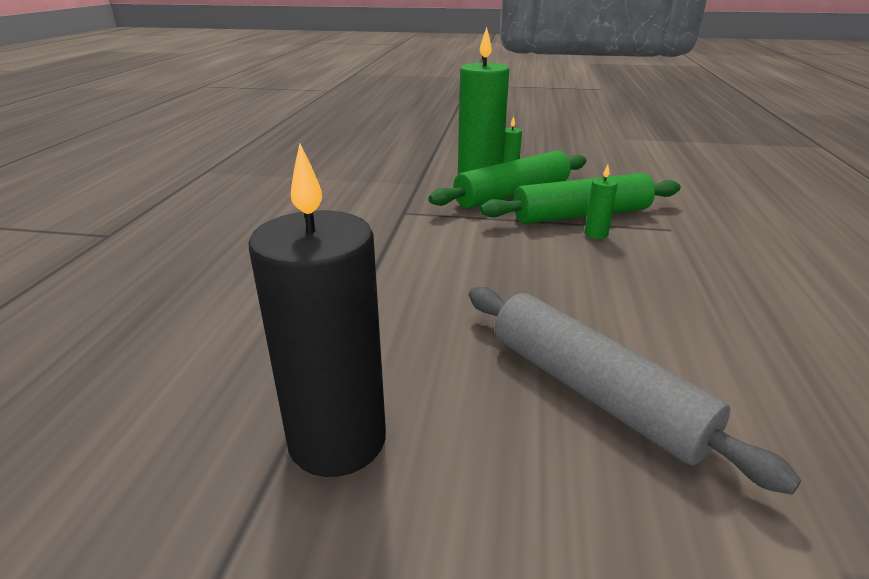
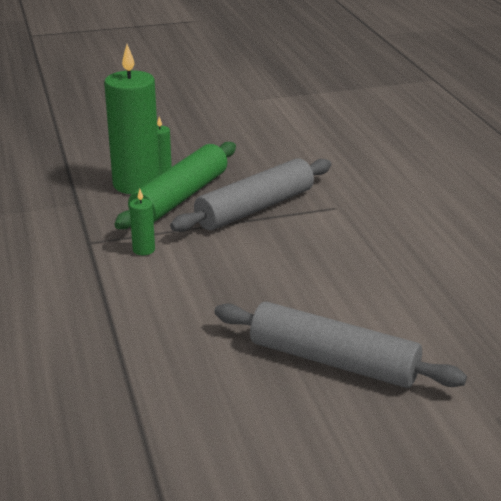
camera: 25 degrees left, 0 degrees up
black candle [249,144,386,477] -> none
green rolling pin [480,173,681,224] -> grey rolling pin [170,158,331,232]
green candle [584,165,618,239] -> green candle moved to [129,189,155,255]

